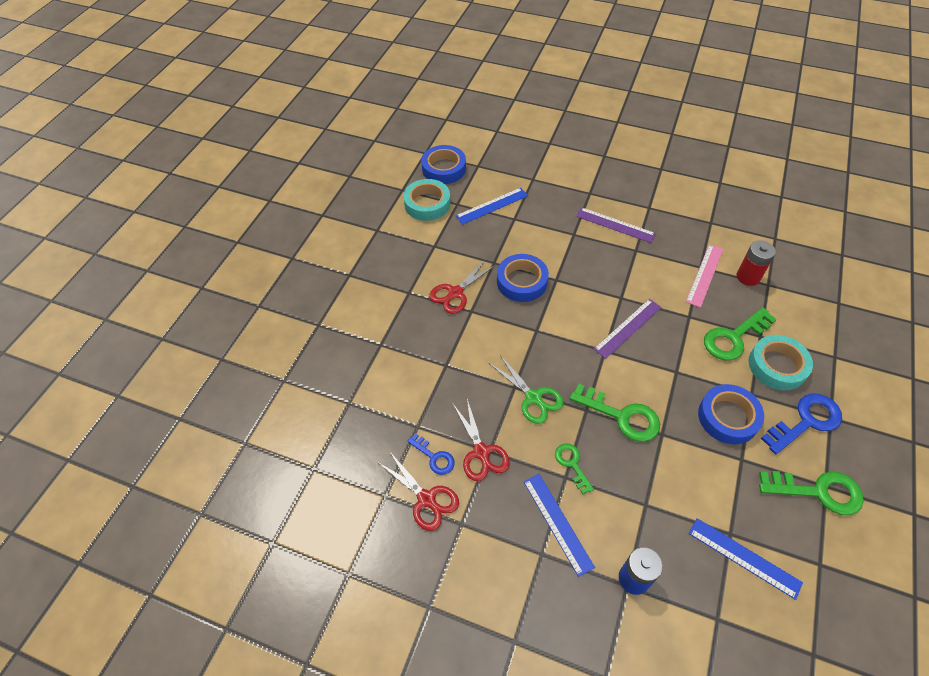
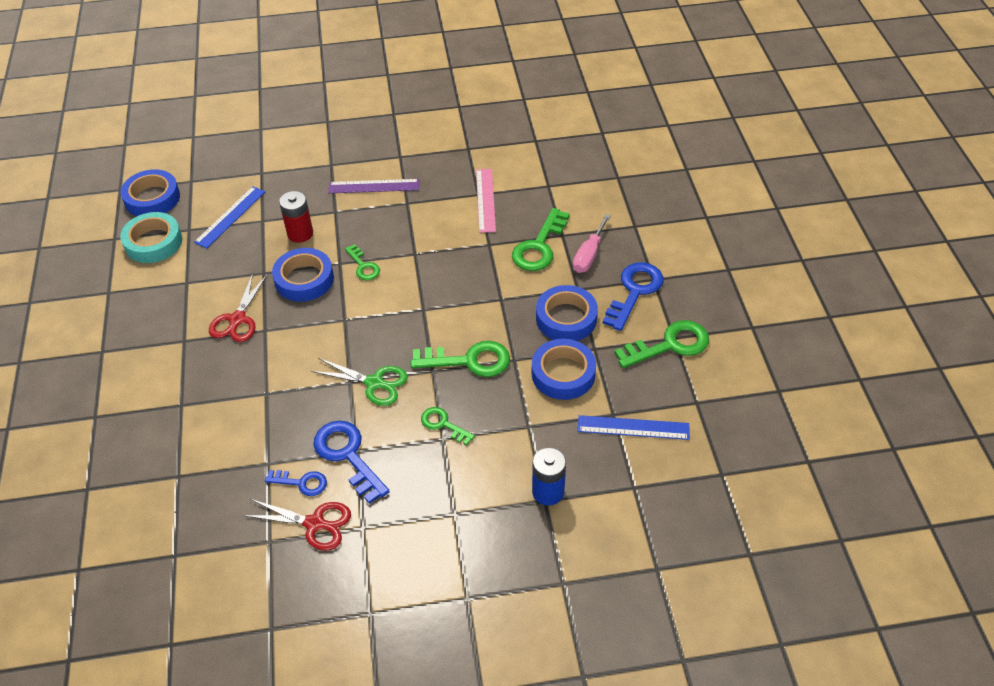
camera: 30 degrees left, 5 degrees down
red scissors [453,399,510,481] -> blue key [313,420,390,504]
blue ruler [523,474,595,577] -> none
purple ruler [594,299,662,359] -> none
red battery [737,240,776,286] -> red battery moved to [279,191,313,243]
turquoise tape [749,335,813,390] -> pink screwdriver [573,214,611,273]
none -> green key [345,244,380,280]
none -> blue tape [532,339,596,400]

